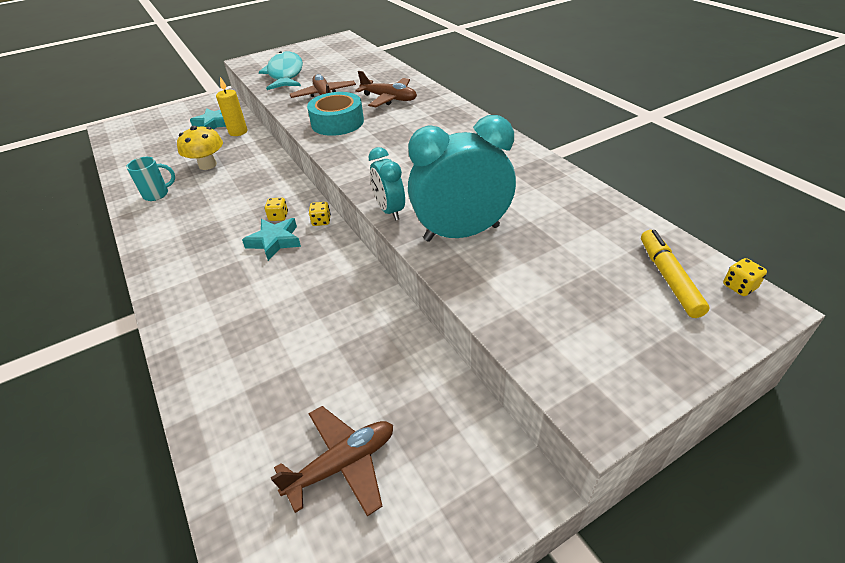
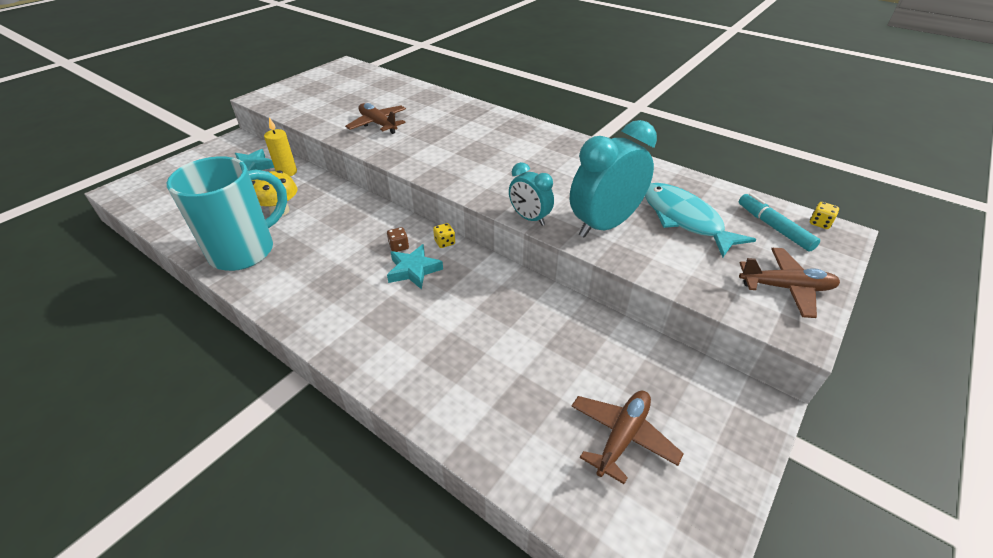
camera: 25 degrees left, 0 degrees up
turquoise mug [126,157,175,201] -> turquoise mug [167,157,287,271], size x2.30
turquoise fish [259,51,303,90] -> turquoise fish moved to [645,183,756,257]
yellow dice [265,198,288,221] -> brown dice [387,227,409,252]
turquoise tape [307,92,364,136] -> none
brown plane [355,71,417,107] -> brown plane moved to [739,248,840,318]
yellow marker [641,230,710,318] -> turquoise marker [739,193,820,252]

